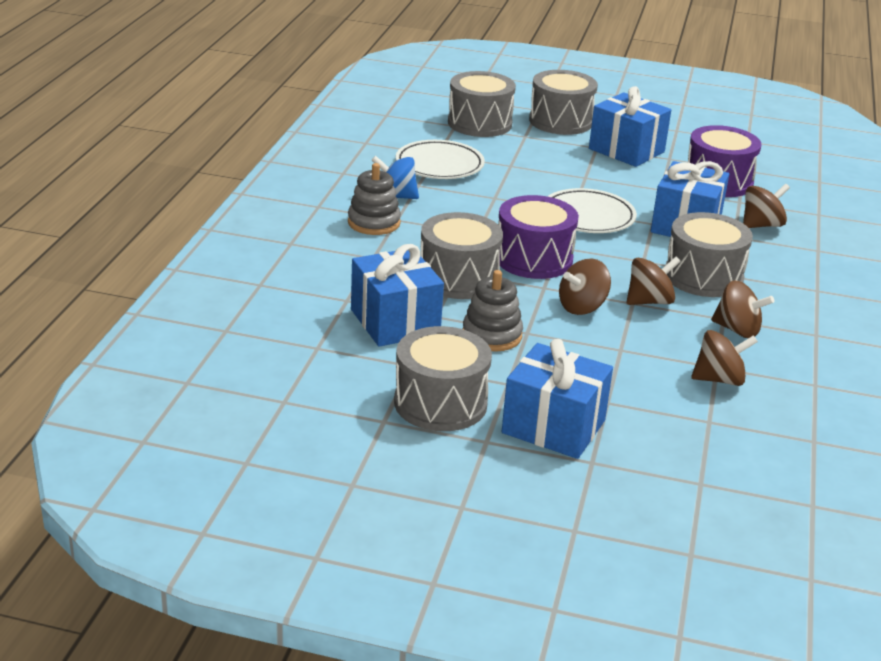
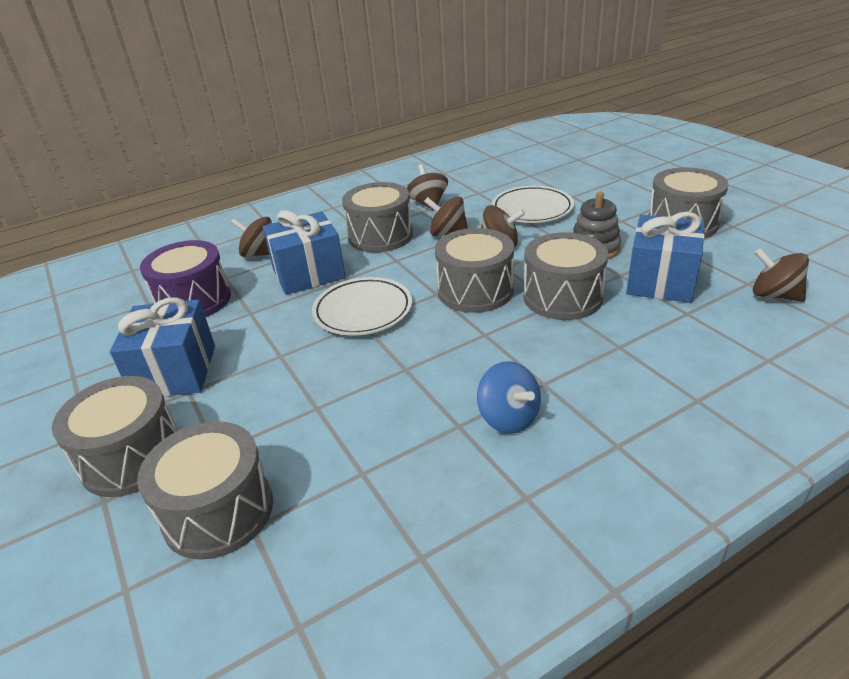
camera: 130 degrees left, 5 degrees up
grey stacking toy [348,163,401,235] -> none
white plate [396,140,485,179] -> white plate moved to [492,186,574,223]
purple drum [498,195,579,279] -> grey drum [435,228,514,313]
blue gift [502,339,613,459] -> none
brown spinning top [691,330,758,386] -> brown spinning top moved to [753,248,809,302]

